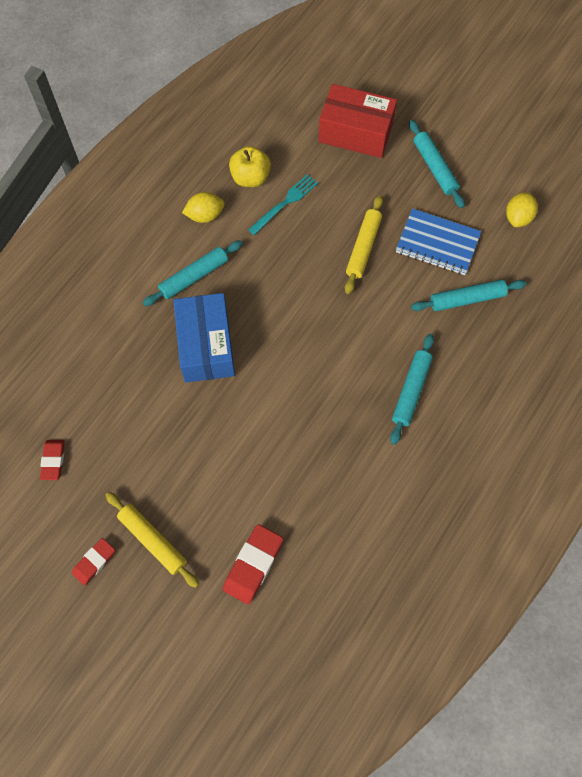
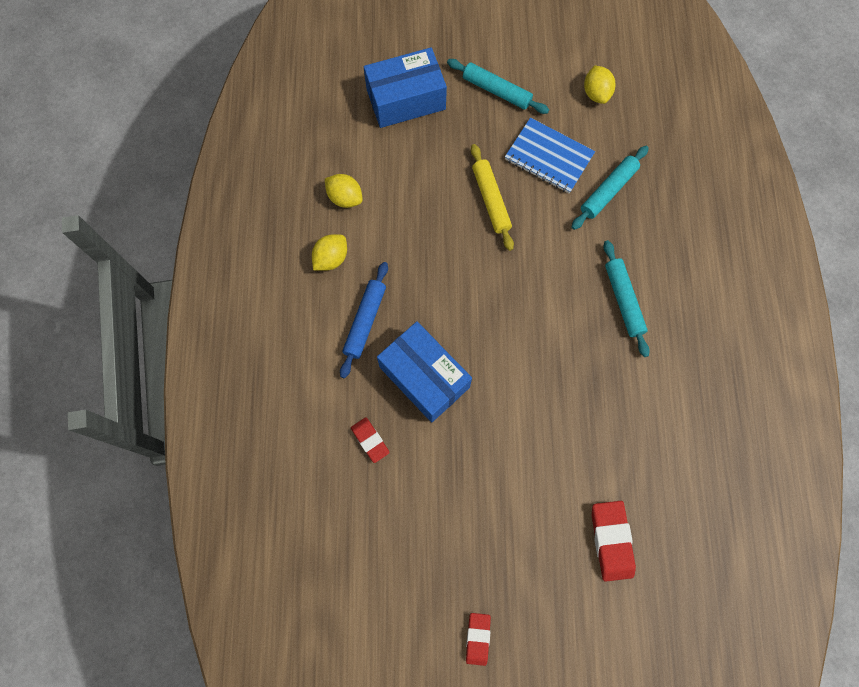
camera: 35 degrees left, 5 degrees up
red eraser [40,440,65,480] -> red eraser moved to [351,417,390,463]
yellow rolling pin [106,492,199,588] -> none
turquoise rolling pin [143,240,243,306] -> blue rolling pin [340,262,388,379]
yellow apple [229,146,271,187] -> yellow lemon [325,174,363,208]
turquoise fork [248,174,318,235] -> none
red box [318,84,397,158] -> blue box [364,47,447,128]
blue notebook [396,208,481,275] -> blue notebook turned 45 degrees clockwise [505,118,595,193]

